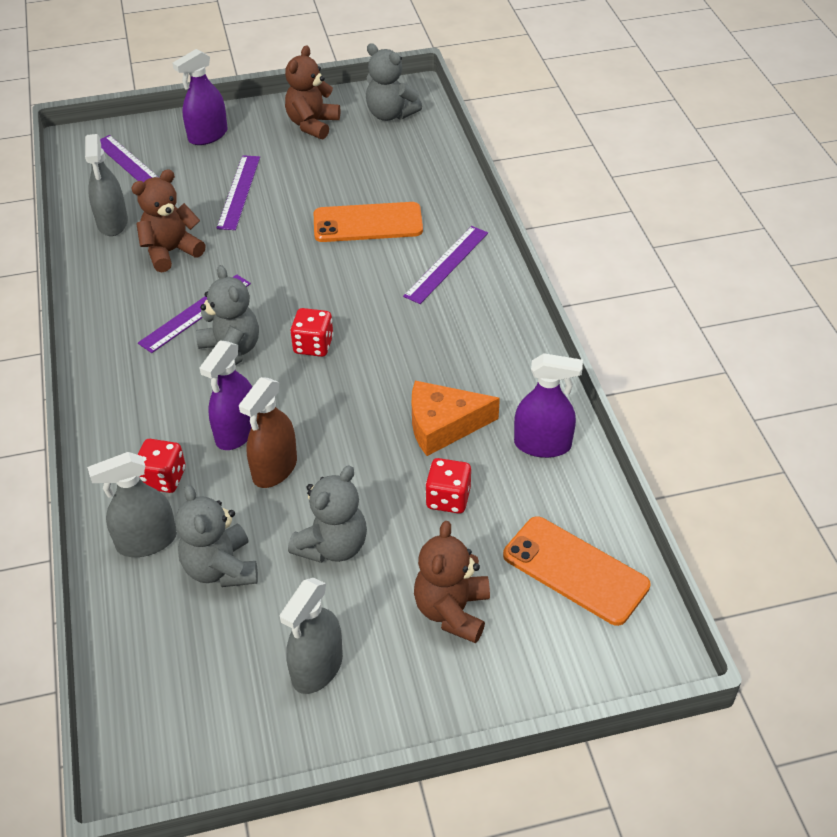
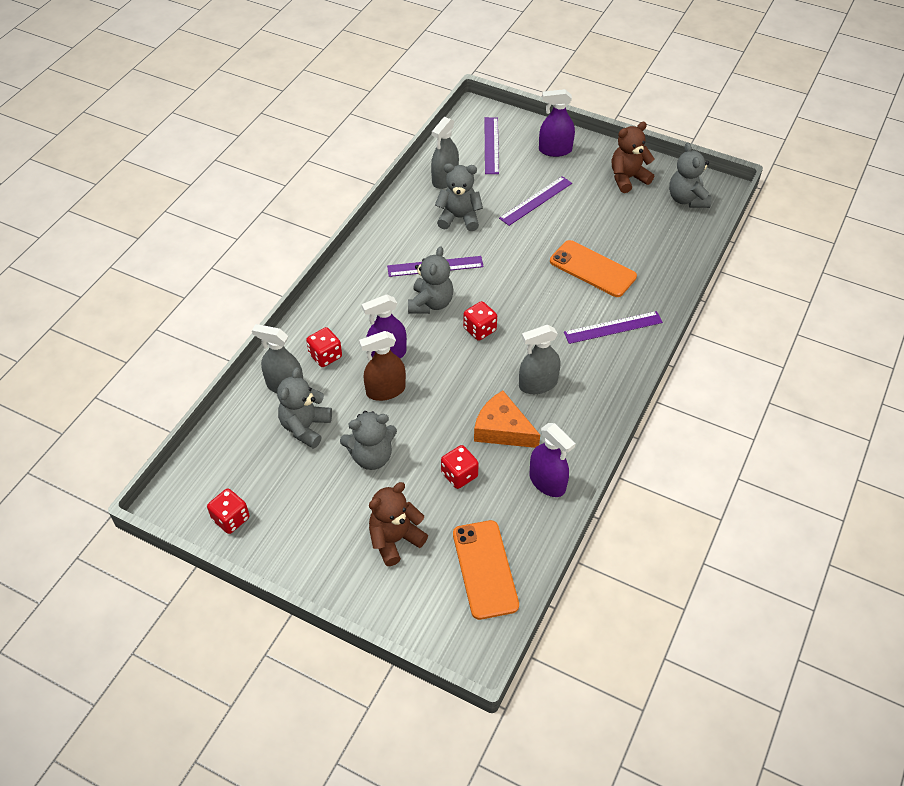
camera: 40 degrees right, 5 degrees up
brown teddy bear [131,169,206,273] -> grey teddy bear [435,163,483,231]
grey spray bottle [280,578,343,694] -> grey spray bottle moved to [519,325,560,394]
none -> red dice [207,489,250,534]

